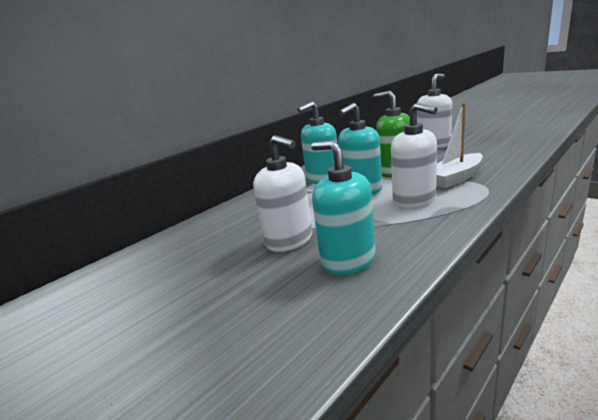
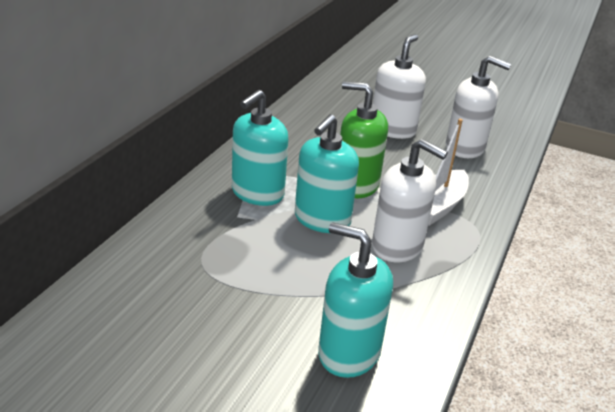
camera: 25 degrees left, 10 degrees up
white soap dispenser [253,135,312,252] -> white soap dispenser moved to [446,56,511,158]

